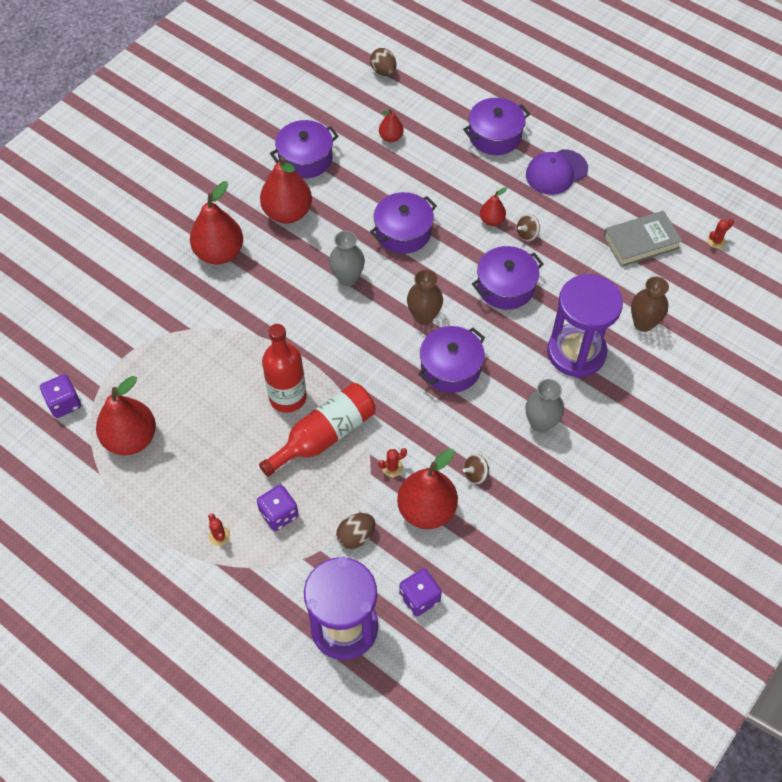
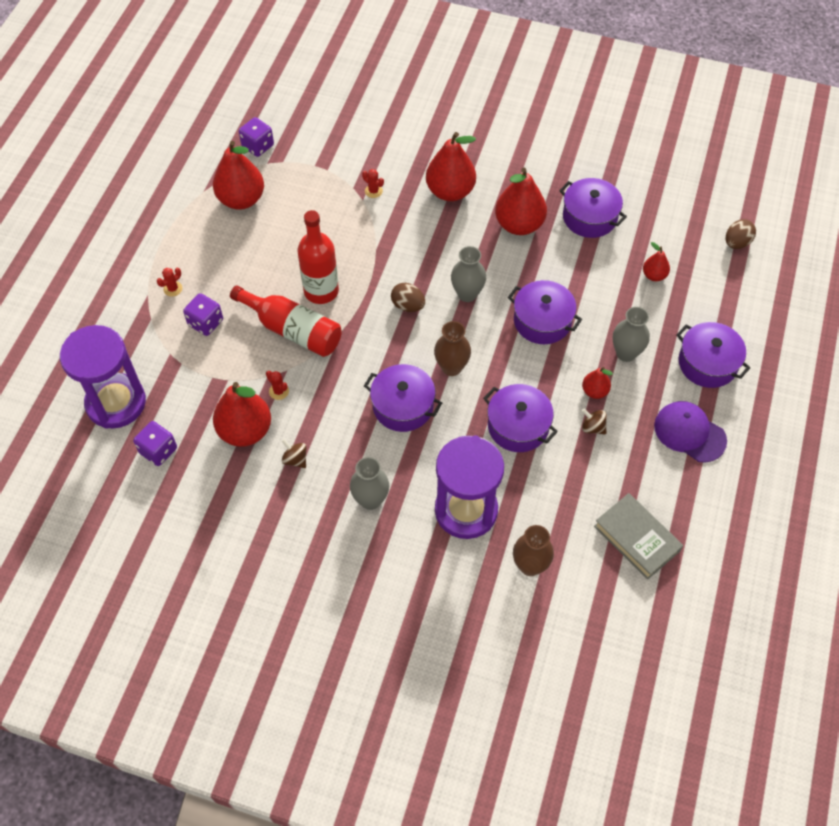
camera: 70 degrees right, 0 degrees up
brown egg [336,513,375,549] -> brown egg moved to [391,283,425,312]
red cactus [707,219,734,249] -> red cactus moved to [362,169,384,198]
none -> grey vase [613,307,650,362]

